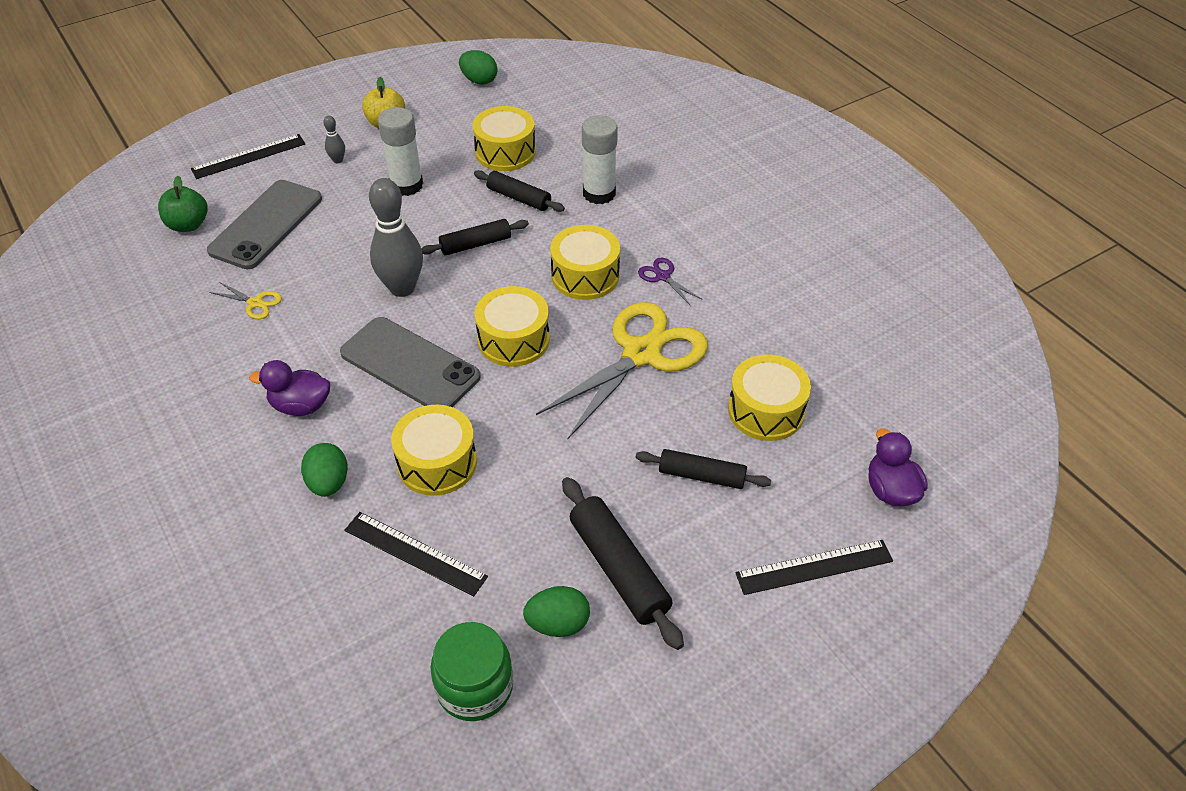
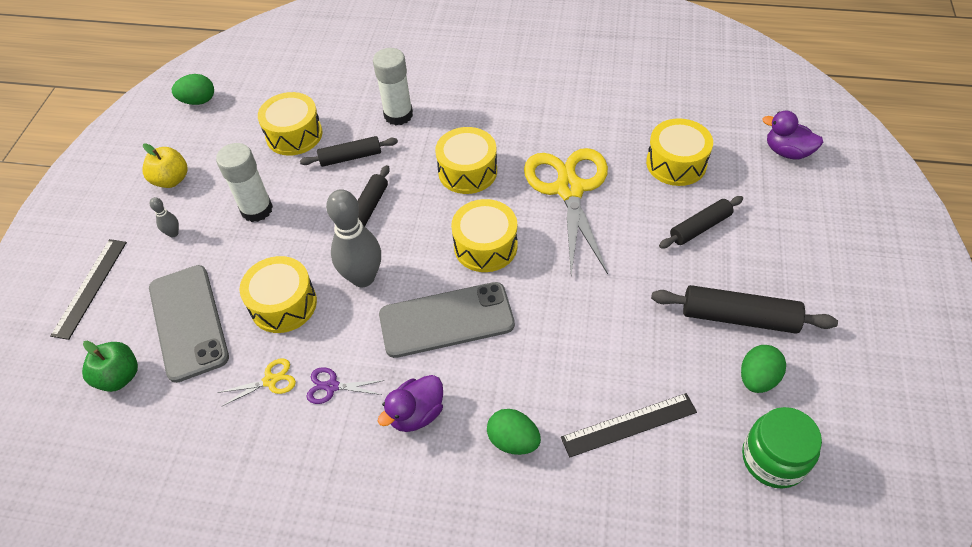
camera: 45 degrees left, 5 degrees up
yellow drum [391,405,477,496] -> yellow drum moved to [240,256,317,333]
purple scissors [638,257,701,306] -> purple scissors moved to [306,367,384,404]
black ruler [735,540,893,595] -> none

